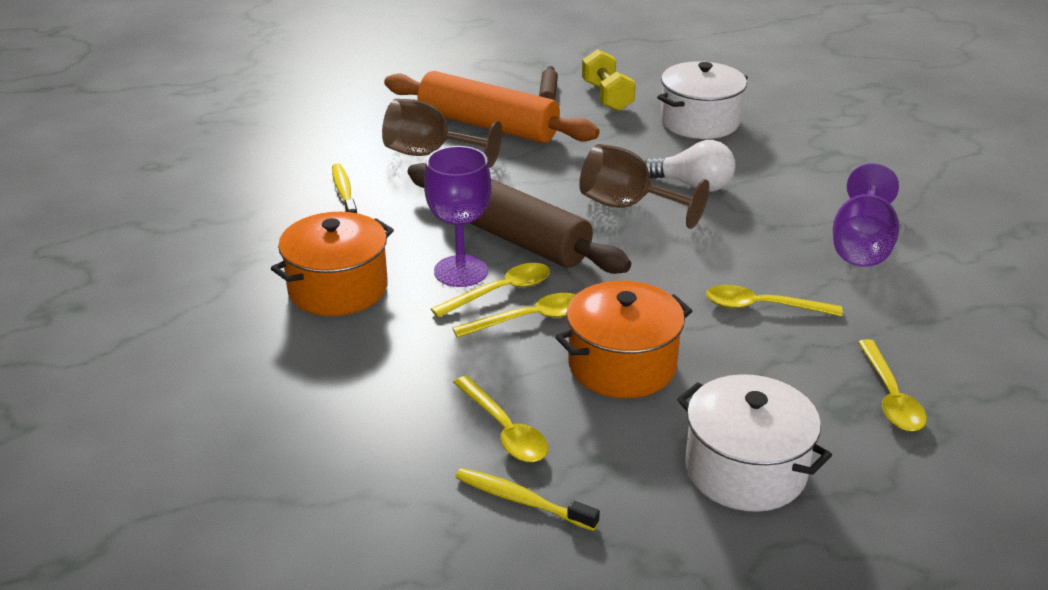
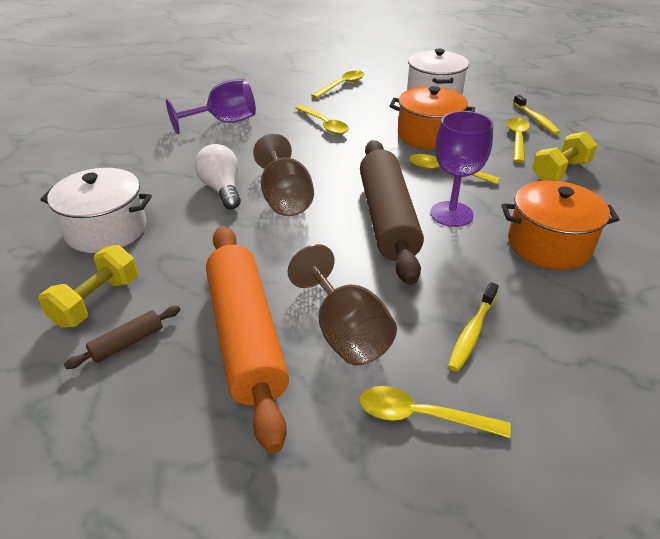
camera: 135 degrees left, 5 degrees up
yellow spoon [431,263,550,317] -> yellow spoon moved to [359,386,511,438]
none -> yellow dumbbell [532,132,597,181]

